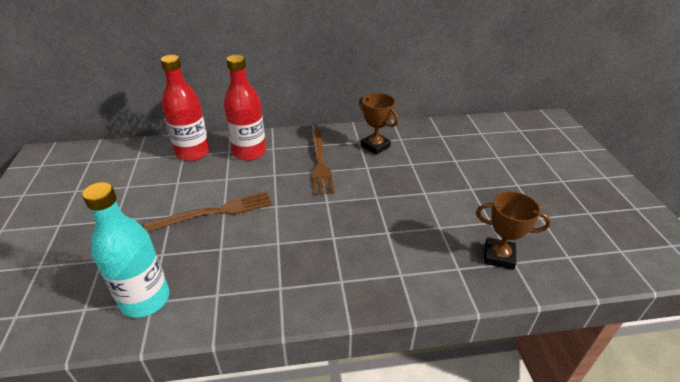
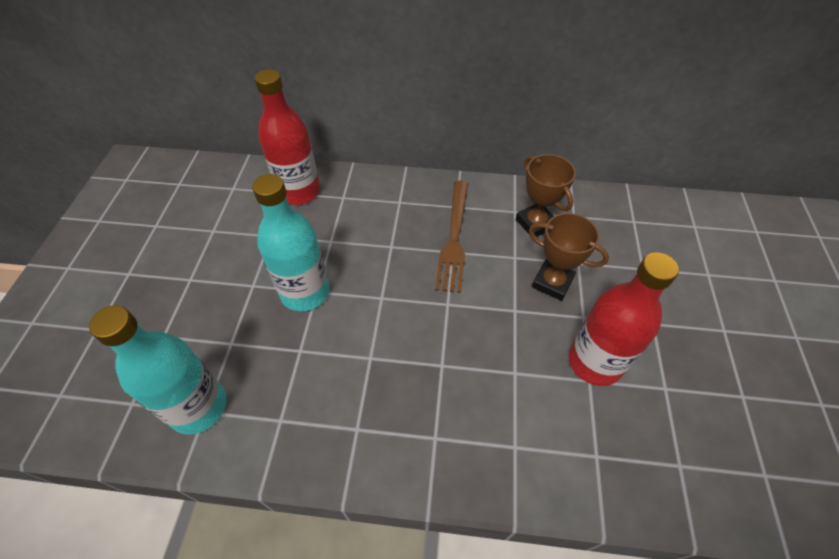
camera: 15 degrees right, 15 degrees up
brown fork [144,192,272,232] -> turquoise bottle [252,174,330,311]
red bottle [224,55,266,161] -> red bottle moved to [569,252,679,386]
brown trophy [476,191,551,270] -> brown trophy moved to [529,213,609,301]

